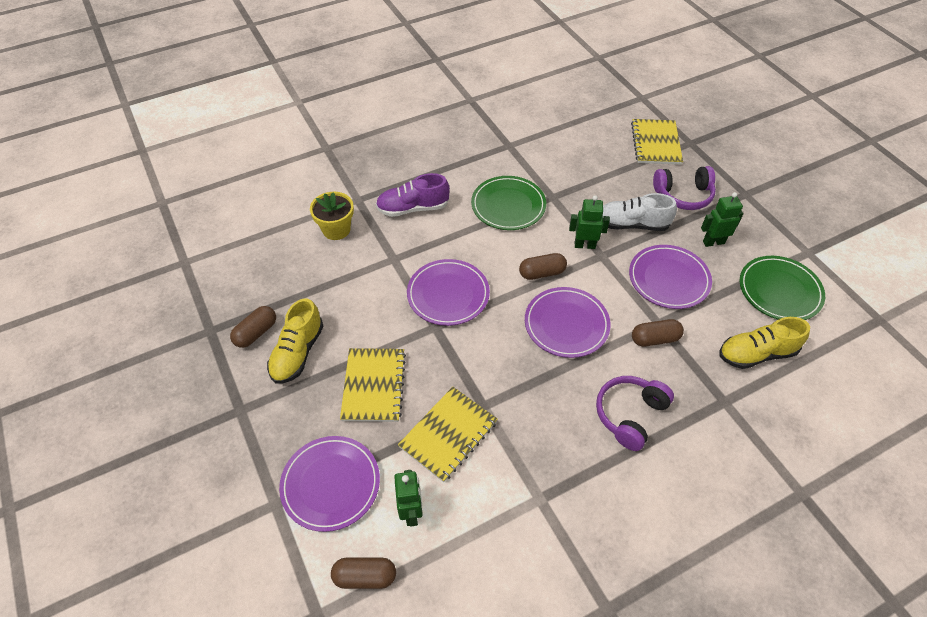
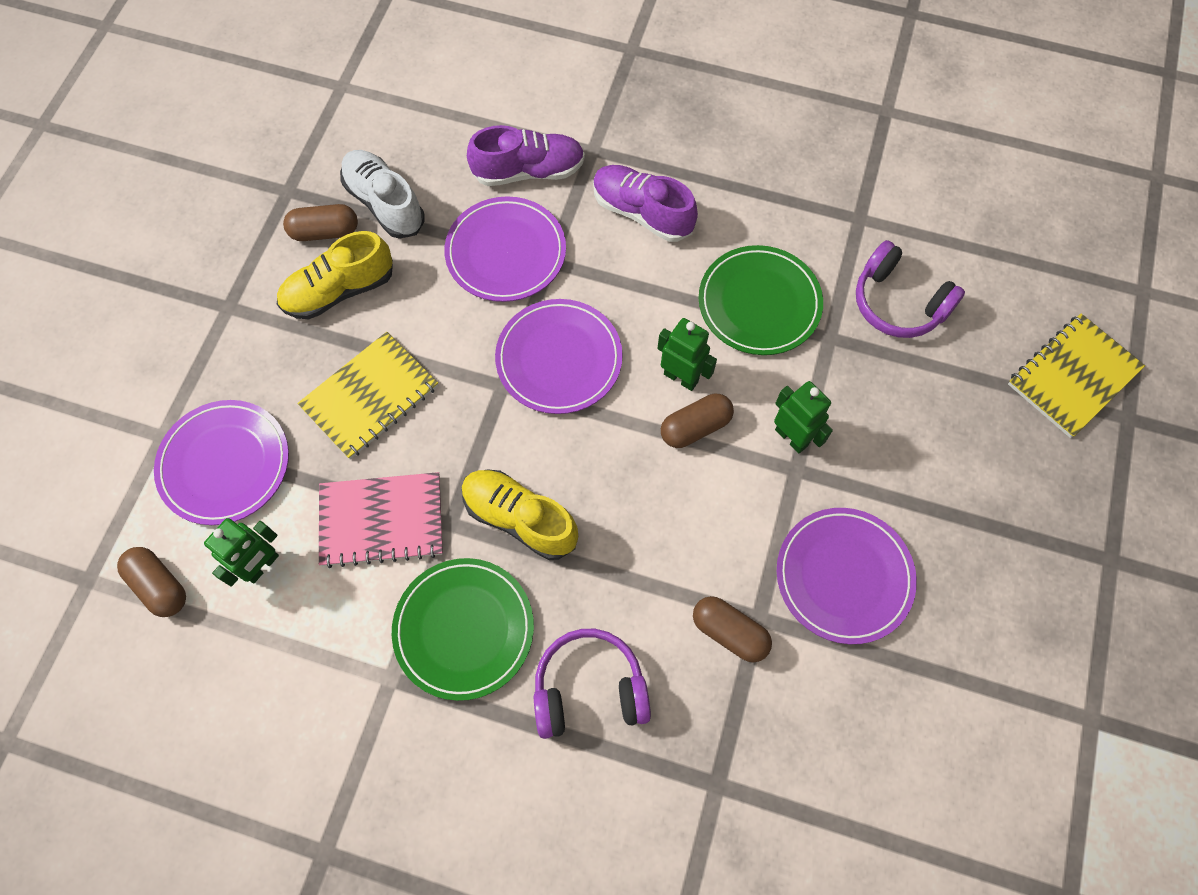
camera: 45 degrees right, 15 degrees up
yellow flower pot [310,192,354,240] -> purple shoe [467,125,585,186]
yellow notebook [398,387,498,482] -> pink notebook [319,472,443,568]
brown capsule [519,253,567,280] -> brown capsule turned 60 degrees counterclockwise [661,394,734,448]
purple plate [525,287,611,358] -> purple plate moved to [444,196,566,302]
white shoe [603,193,677,231] -> white shoe moved to [340,150,425,239]
purple headphones [653,166,716,210] -> purple headphones moved to [856,240,965,338]
green robot [701,192,743,247] -> green robot moved to [657,318,717,391]
yellow shoe [719,317,810,369] -> yellow shoe moved to [462,469,578,560]
green plate [740,256,825,320] -> green plate moved to [392,558,534,701]

